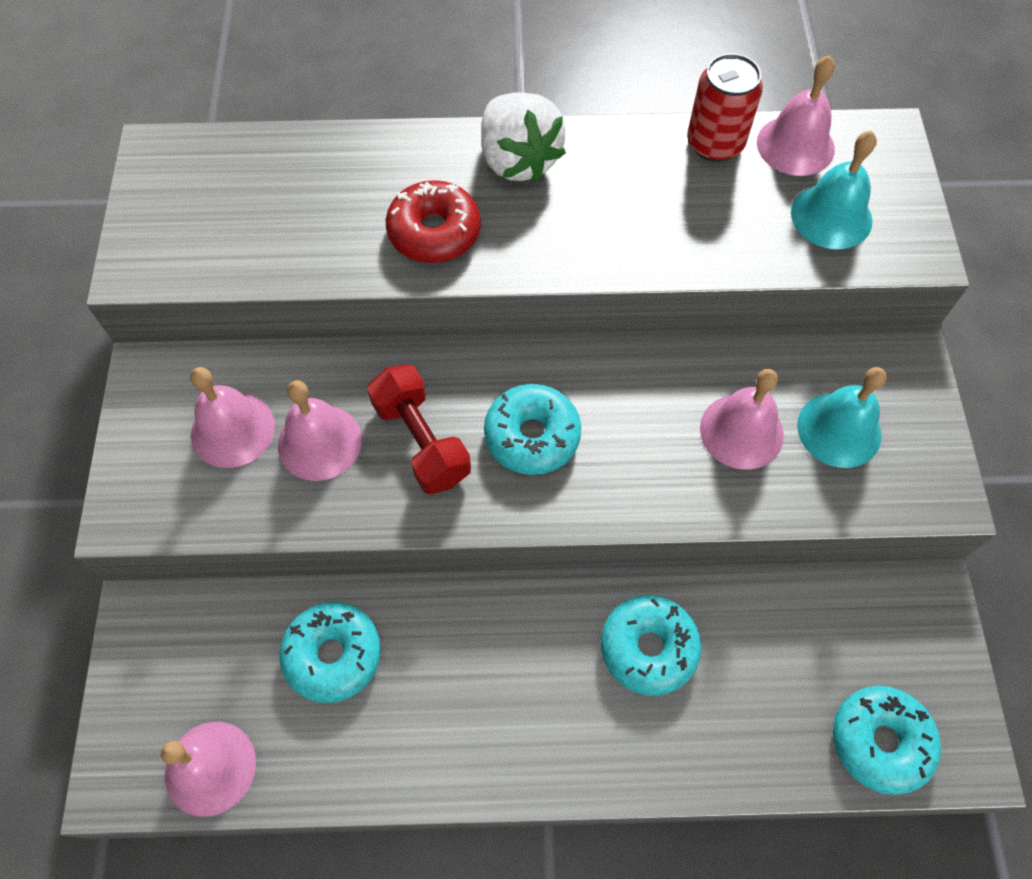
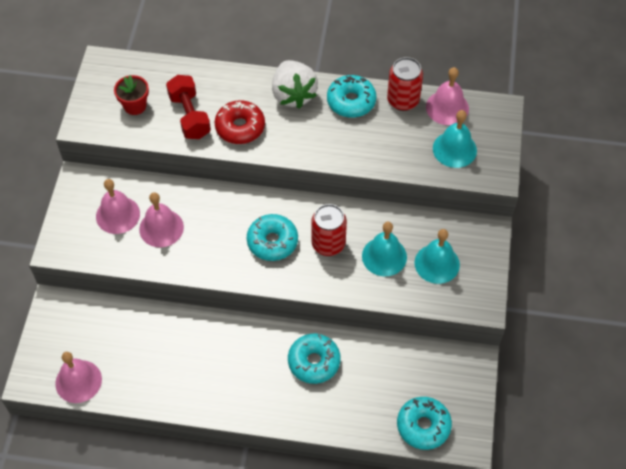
camera: 10 degrees right, 5 degrees down
turquoise donut [279,602,381,703] -> turquoise donut moved to [327,75,376,118]
red dumbbell [367,364,471,495] -> red dumbbell moved to [166,75,211,139]
pink bell [700,369,784,470] -> turquoise bell [362,222,407,276]
none -> red flower pot [114,75,149,115]
none -> red can [311,204,347,256]

